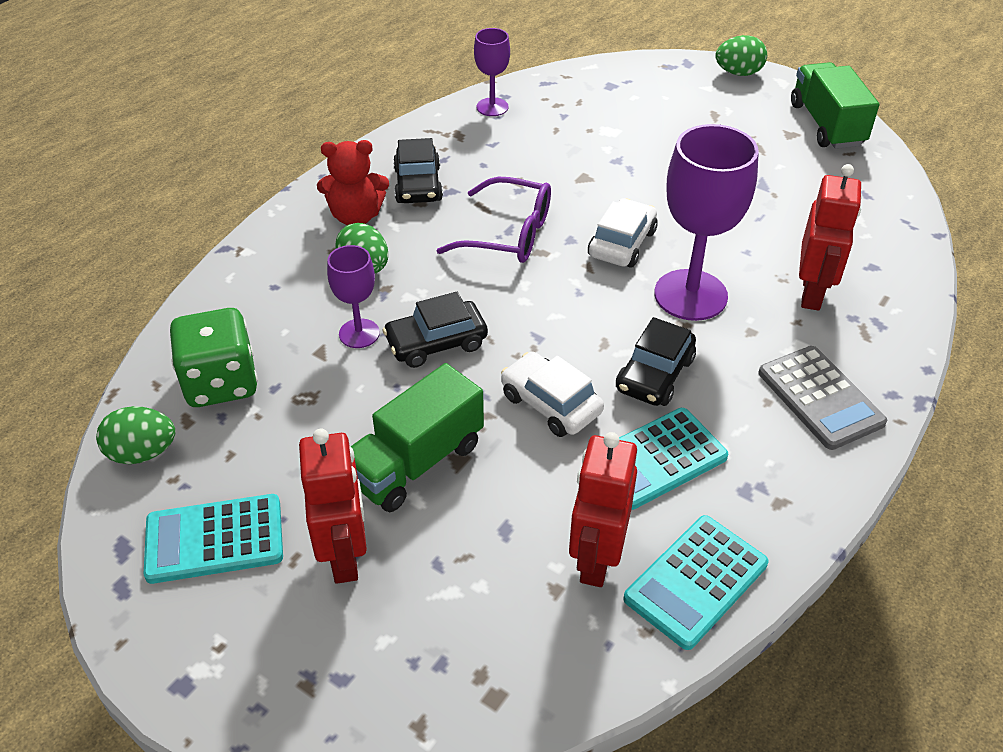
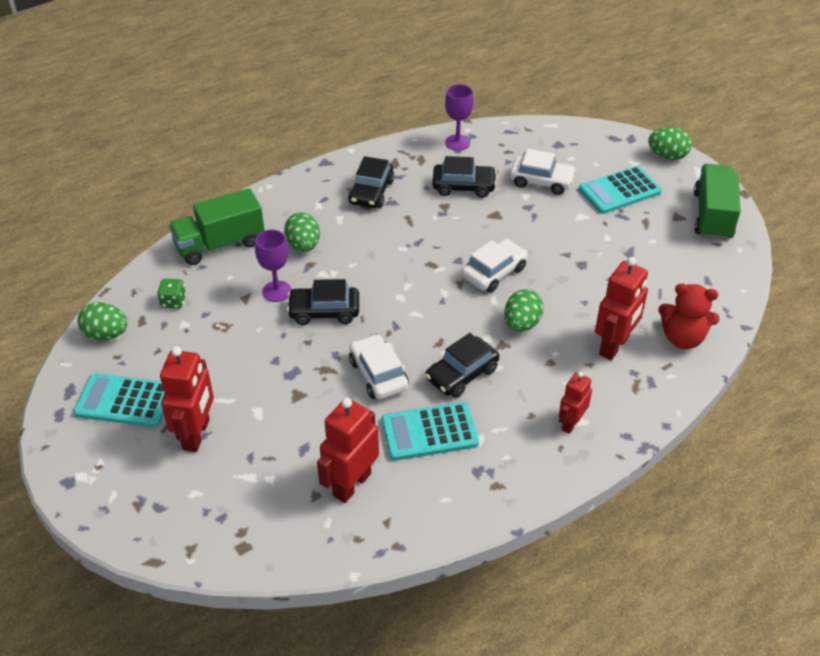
camera: 20 degrees right, 0 degrees up
green dice [170,308,258,407] -> green dice [157,279,186,308], size x0.47
red teddy bear [317,140,389,225] -> red teddy bear moved to [658,284,720,349]
green truck [351,363,484,512] -> green truck moved to [169,188,265,265]
purple glasses [436,177,551,263] -> none
turquoise calculator [623,515,768,650] -> turquoise calculator moved to [579,166,662,214]
purple goblet [654,124,759,321] -> green egg [504,289,544,332]
grey calculator [758,346,887,450] -> red robot [559,372,592,434]
none -> black car [432,156,497,198]
none -> white car [510,149,577,195]

